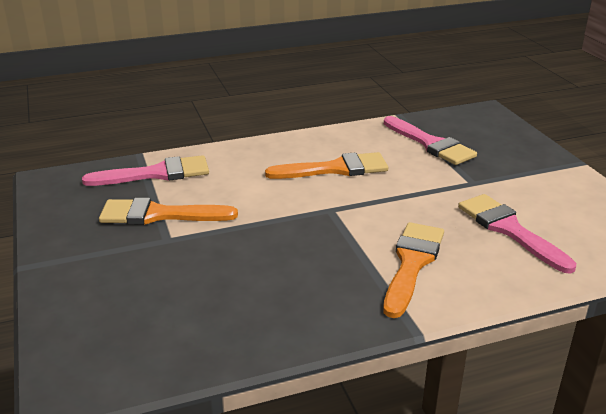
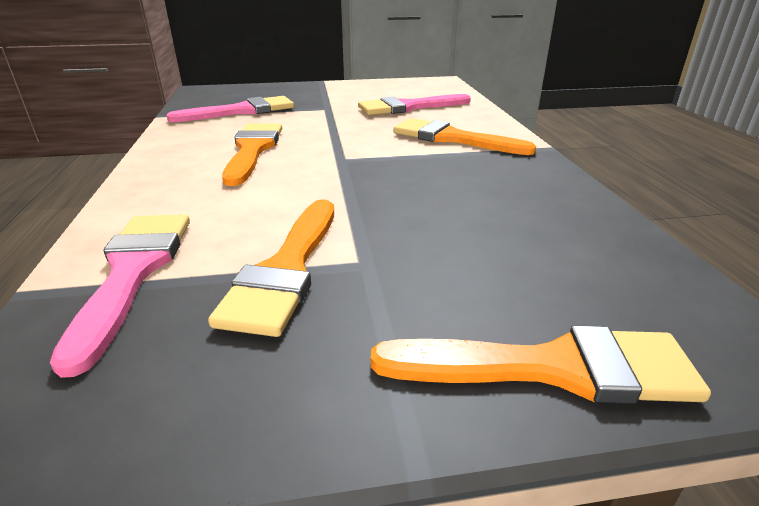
camera: 80 degrees left, 0 degrees up
none -> orange brush [371,325,711,404]

